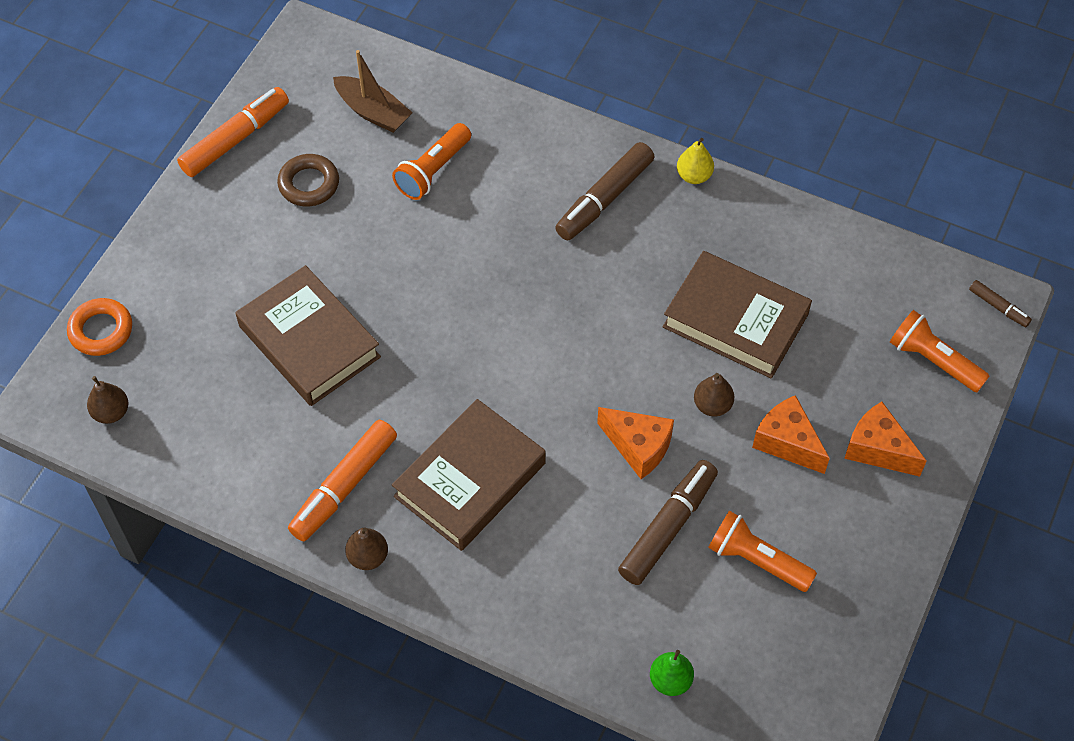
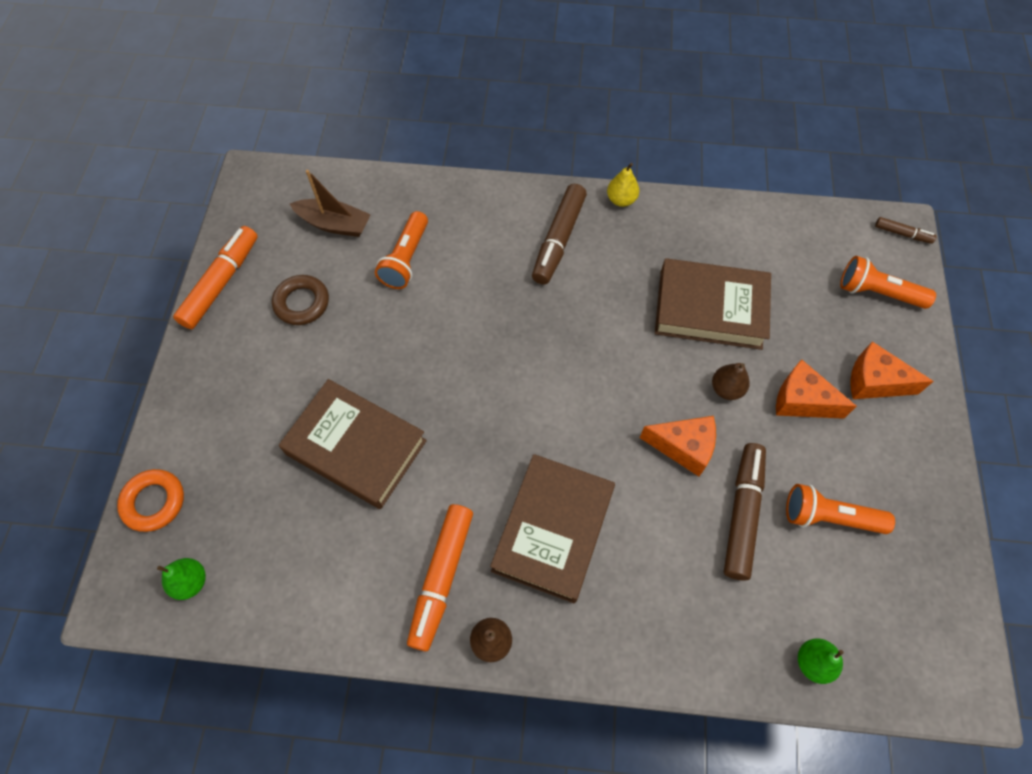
camera: 20 degrees left, 5 degrees up
brown pear [87,376,129,424] -> green pear [157,558,206,600]

